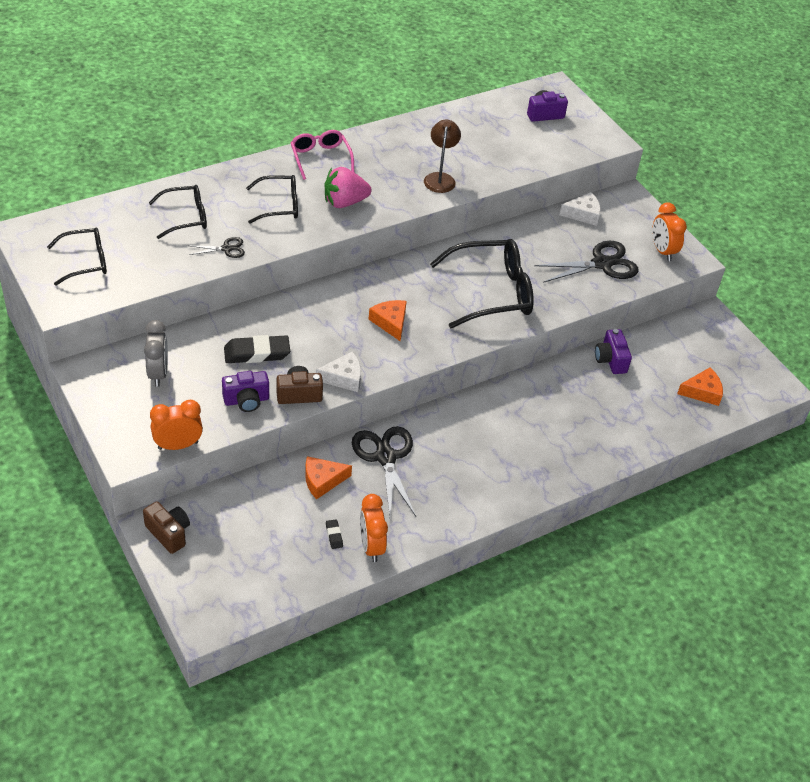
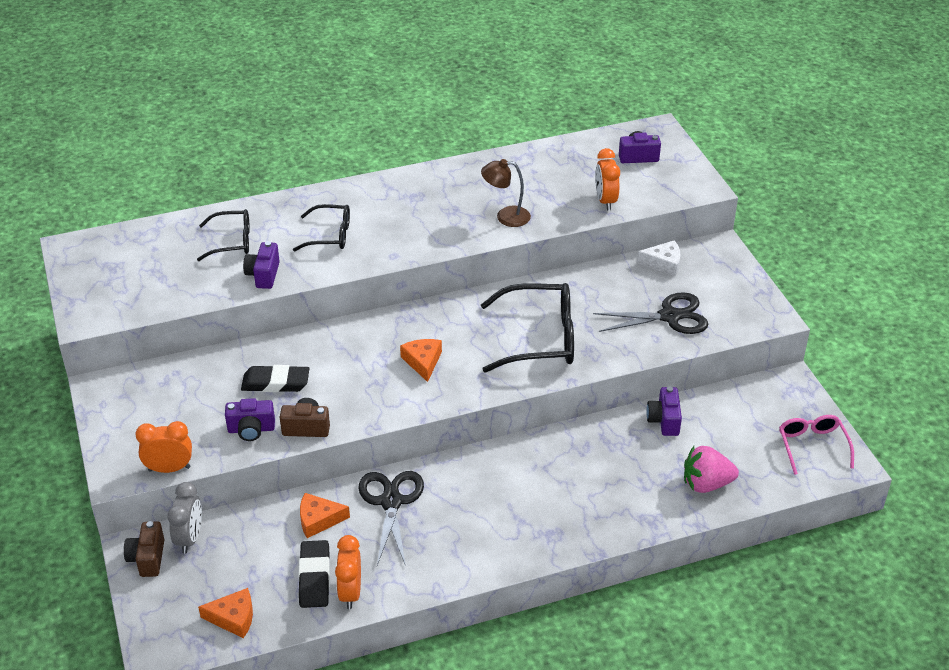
camera: 15 degrees right, 5 degrees down
black glasses [47,228,107,286] -> none
brown camera [143,501,190,554] -> brown camera turned 150 degrees counterclockwise [124,521,164,577]
grey clock [144,320,168,387] -> grey clock moved to [167,482,202,554]
black scissors [189,237,245,258] -> purple camera [243,241,280,289]
pink glasses [291,130,354,180] -> pink glasses moved to [779,415,854,475]
white cheese [316,351,361,392] -> none
pink strawberry [324,167,371,208] -> pink strawberry moved to [684,446,739,493]
black eraser [326,519,343,549] -> black eraser [299,540,330,608], size x2.22
brown lamp [424,120,461,193] -> brown lamp turned 105 degrees counterclockwise [481,159,531,227]
orange clock [652,202,687,261] -> orange clock moved to [595,148,620,210]
orange cheese [677,368,723,406] -> orange cheese moved to [198,588,253,638]

